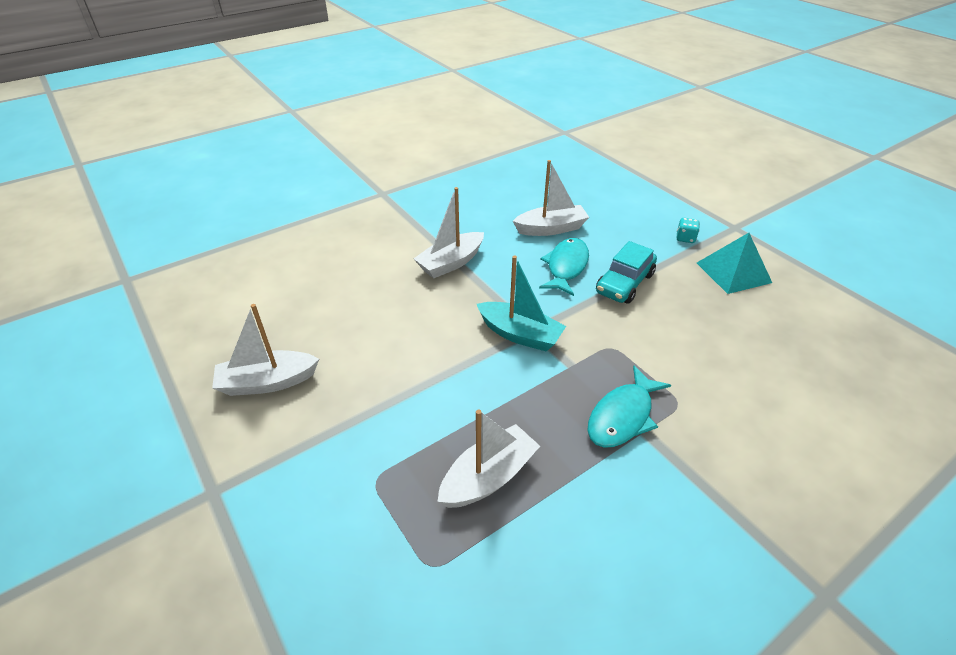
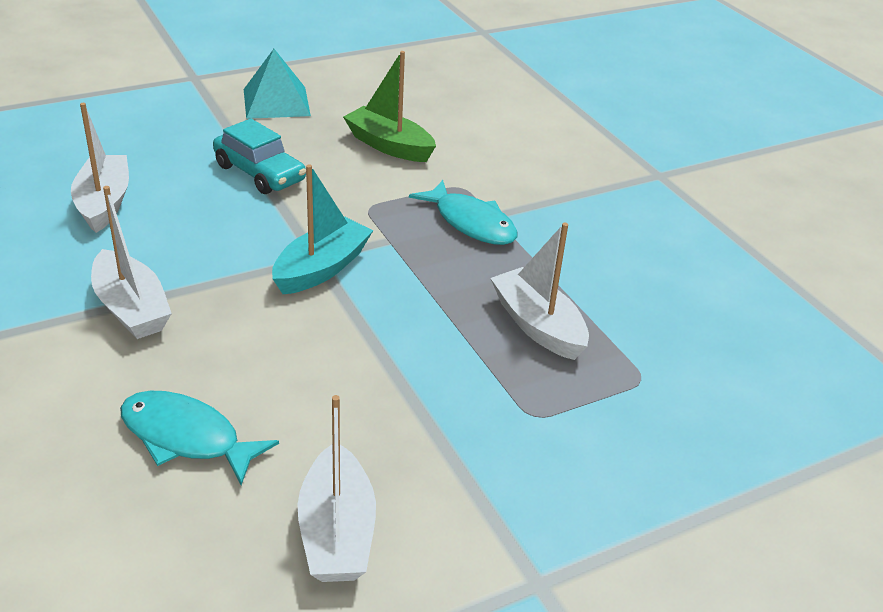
camera: 85 degrees left, 5 degrees down
turquoise fish [539,238,589,296] -> turquoise fish moved to [120,391,279,485]
turquoise dice [677,218,700,243] -> none
none -> green boat [343,51,436,162]

